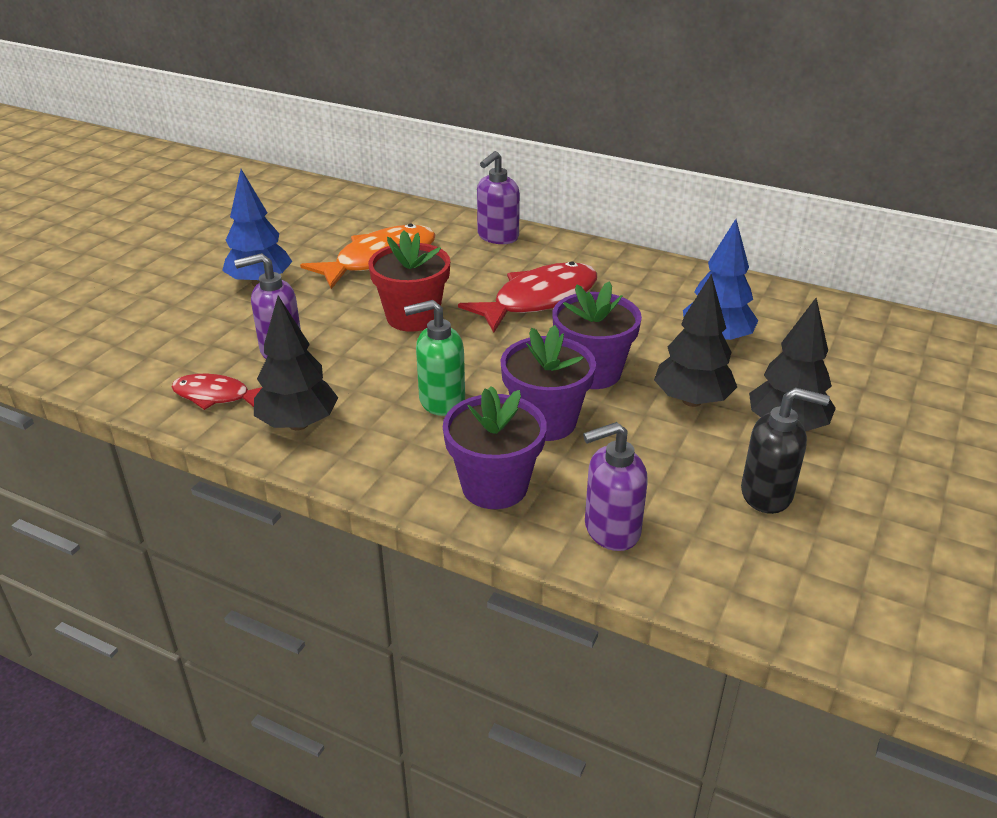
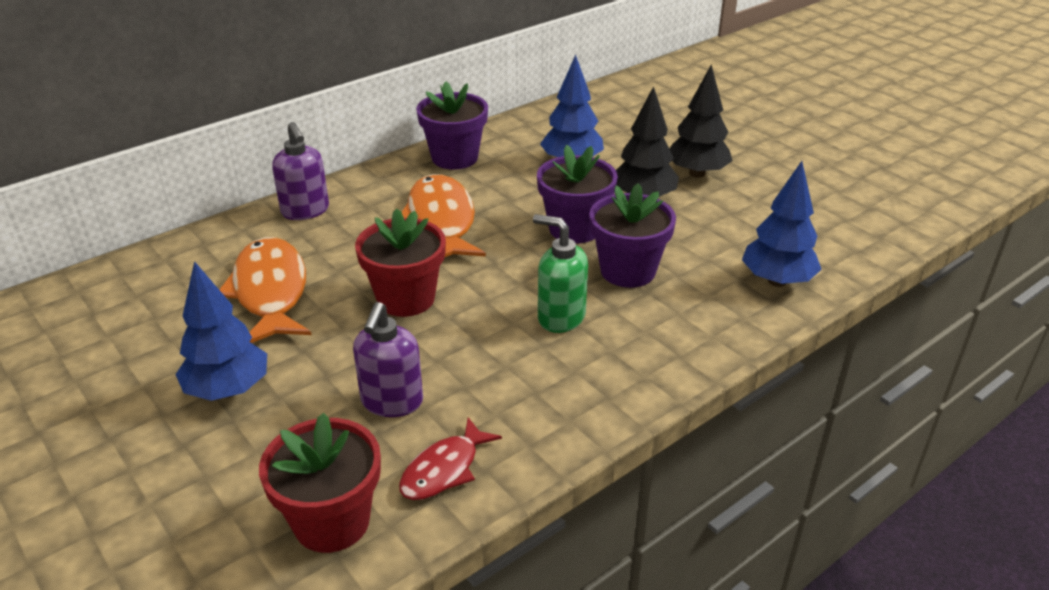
camera: 65 degrees left, 0 degrees up
black tree [254,296,338,430] -> none
green soap dispenser [404,300,465,416] -> green soap dispenser turned 105 degrees clockwise [533,214,588,333]
purple flower pot [443,386,547,509] -> purple flower pot moved to [416,81,488,170]
red fish [458,261,597,333] -> orange fish [402,174,486,257]
purple soap dispenser [583,422,648,551] -> blue tree [742,161,822,287]
black soap dispenser [741,387,830,514] -> none
none -> red flower pot [259,413,381,553]

